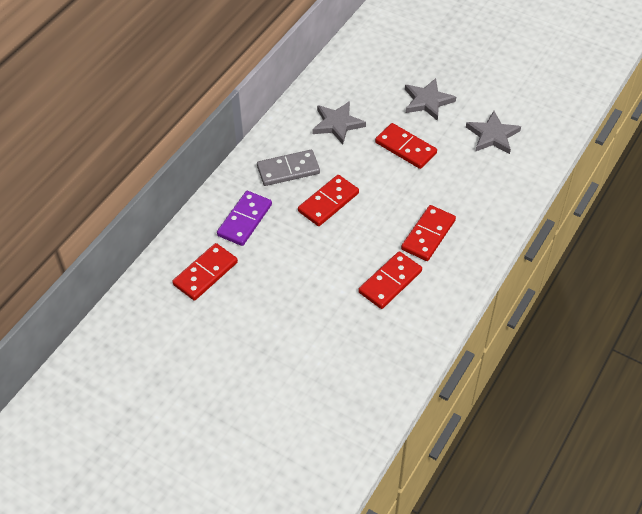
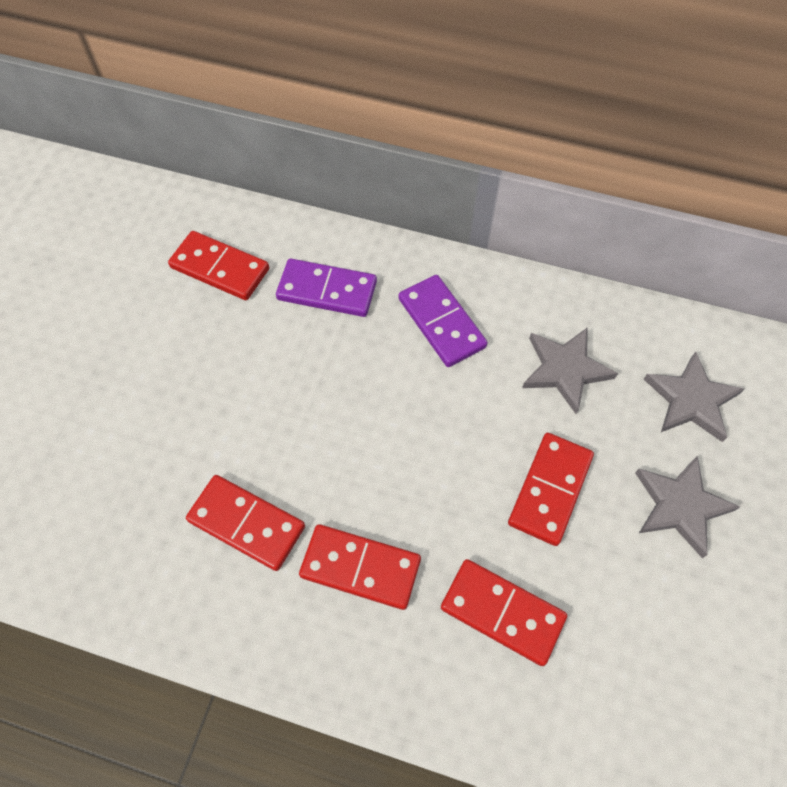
camera: 75 degrees right, 10 degrees up
grey domino [257,150,320,186] -> purple domino [399,275,488,367]
red domino [298,175,359,226] -> red domino moved to [441,559,567,666]
grey star [466,111,521,154] -> grey star moved to [644,352,744,442]

